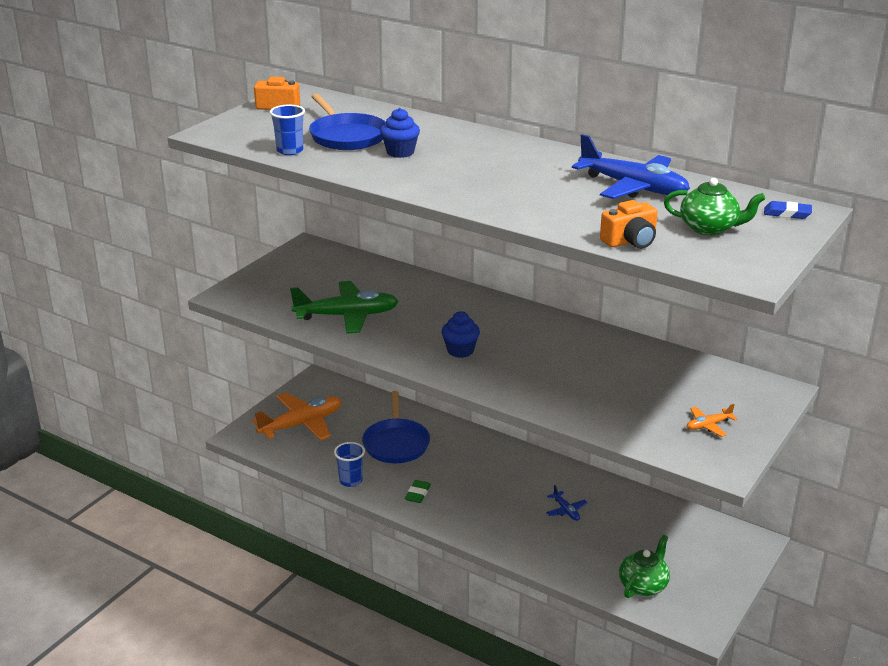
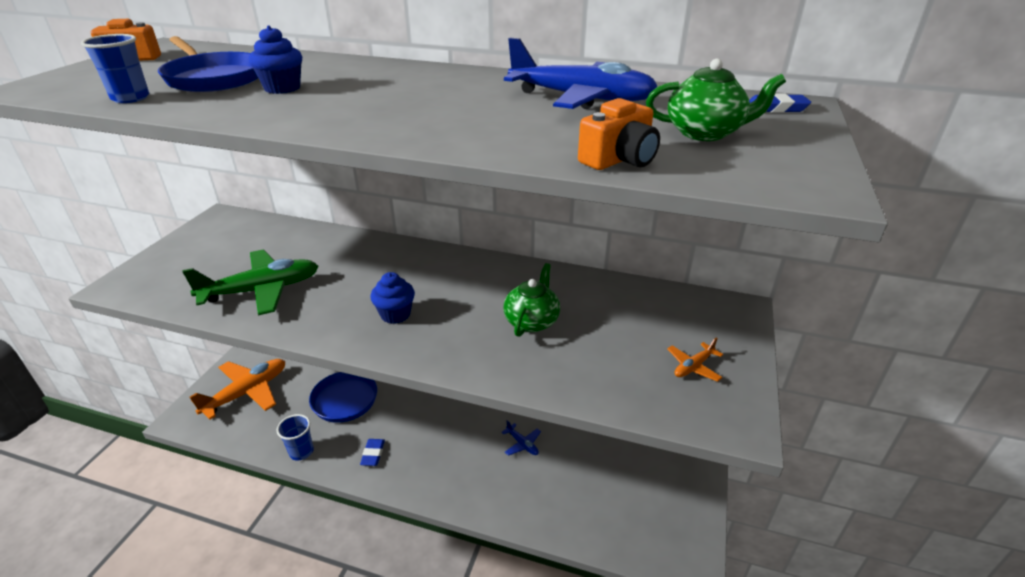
camera: 15 degrees left, 5 degrees up
green eraser [405,480,431,503] -> blue eraser [360,439,385,466]
green teapot [619,535,670,598] -> green teapot moved to [503,263,560,337]

